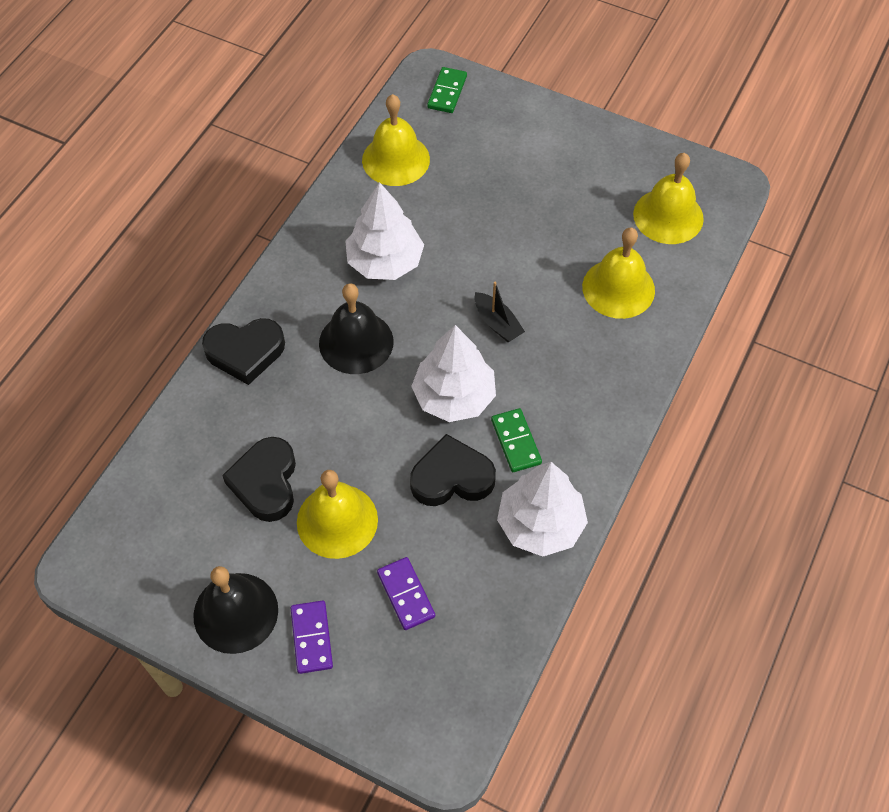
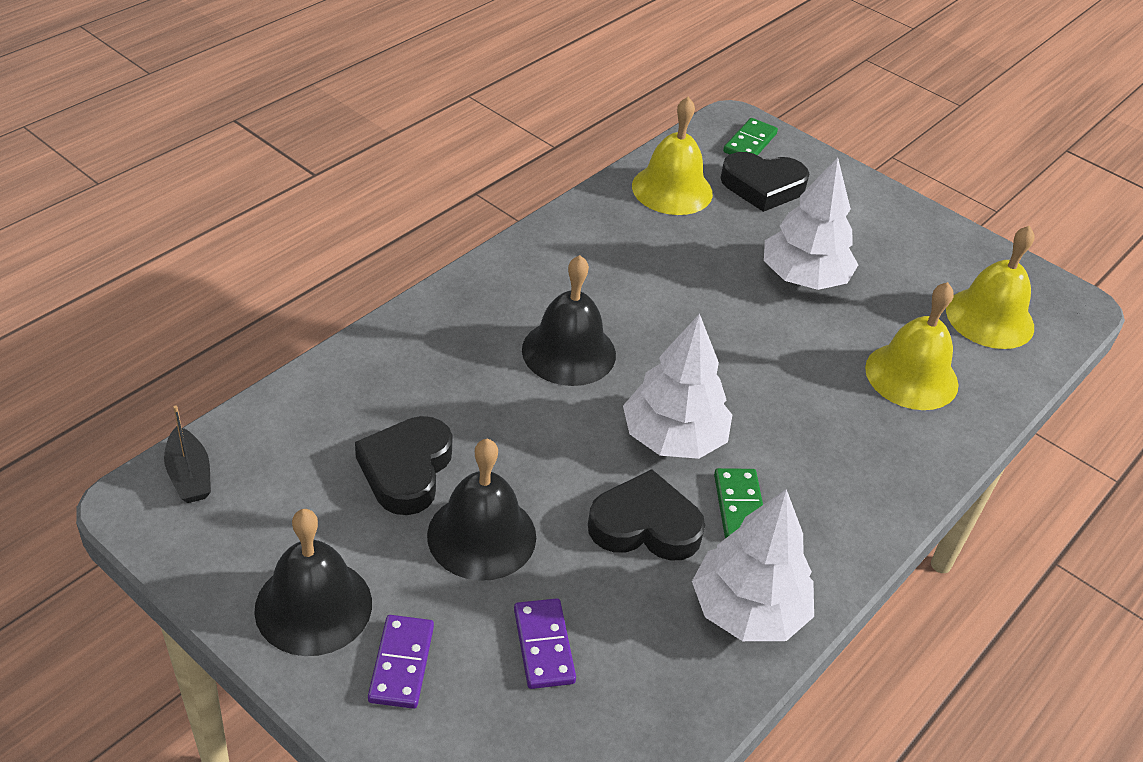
camera: 10 degrees right, 15 degrees down
black heart [202,318,285,385] -> black heart moved to [721,152,809,212]
yellow bell [297,470,378,559] -> black bell [427,439,536,581]
white tree [345,182,424,280] -> white tree moved to [764,157,858,290]
black boat [474,281,525,342] -> black boat moved to [164,405,211,503]

